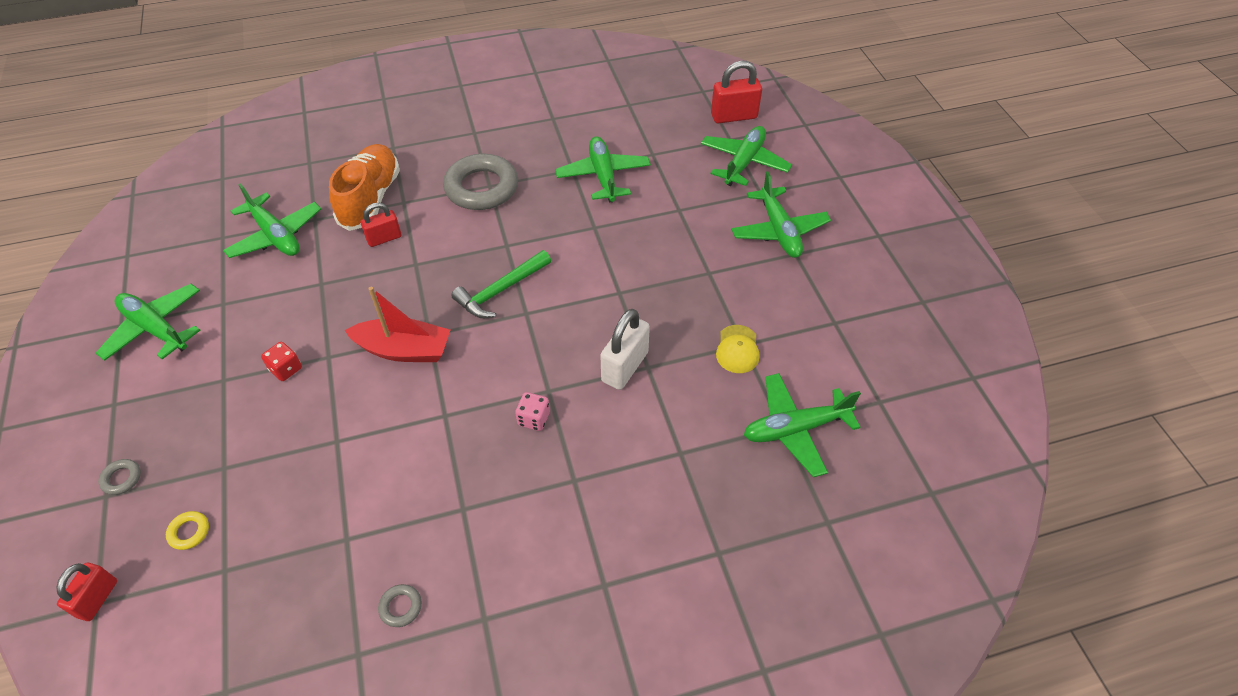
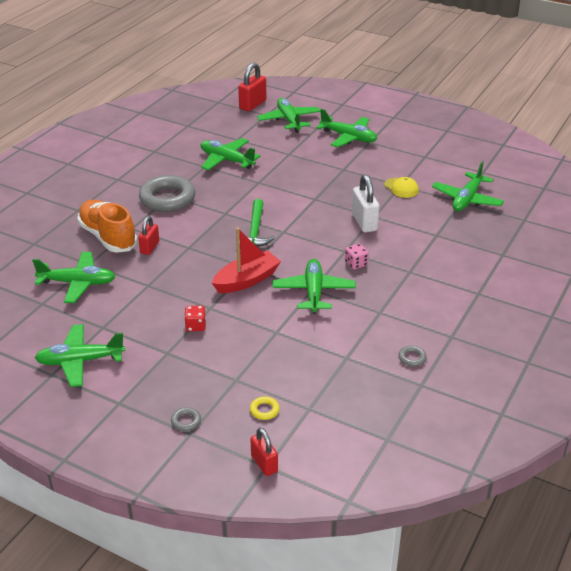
camera: 45 degrees left, 15 degrees down
none -> green plane [272,259,356,314]

